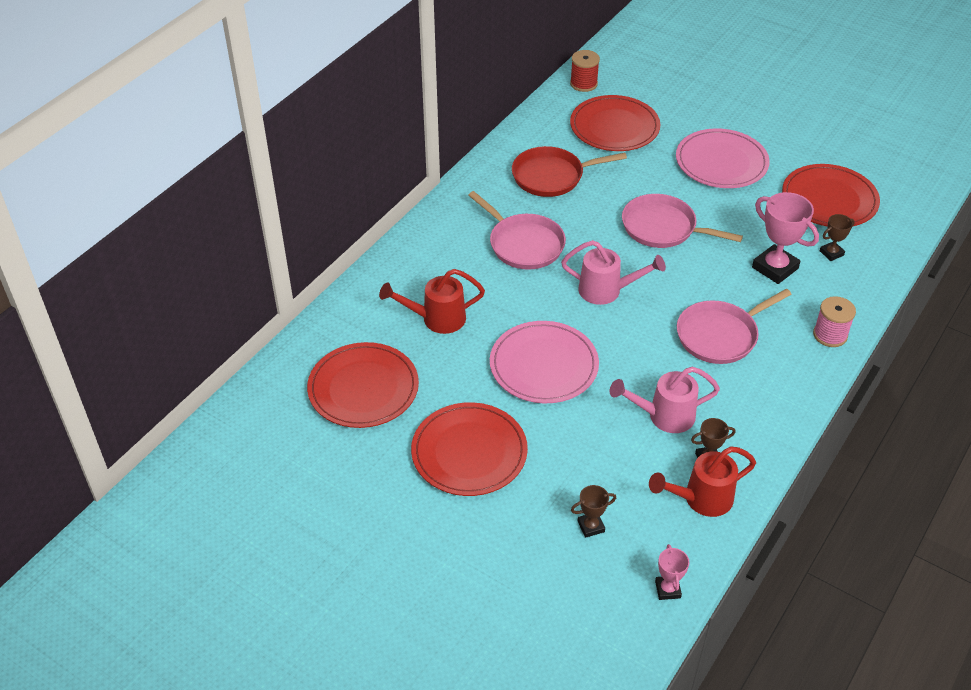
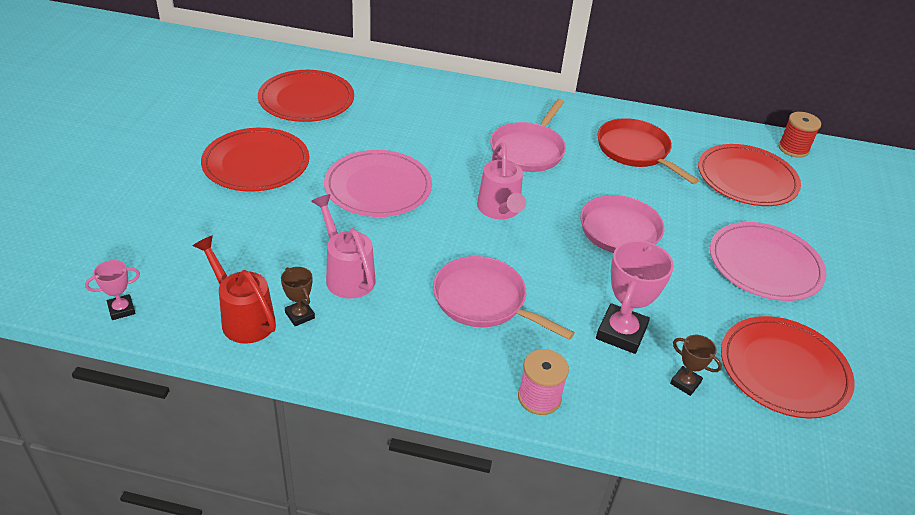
camera: 65 degrees right, 5 degrees down
red watering can [379,269,485,334] -> none
brown trophy [571,485,616,538] -> none

